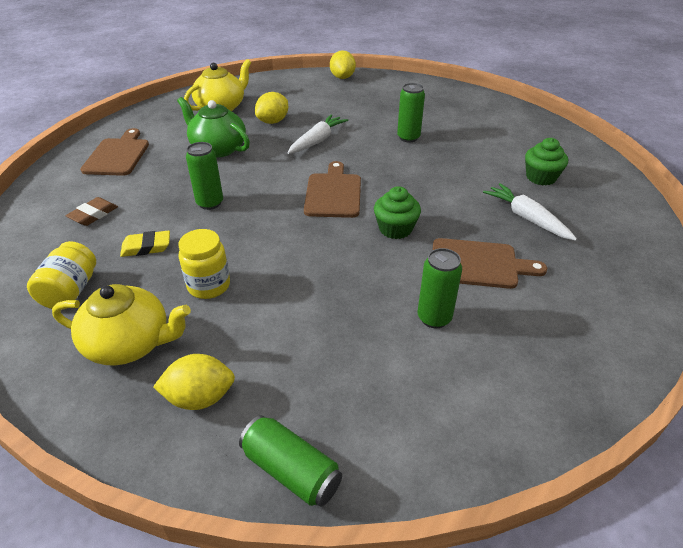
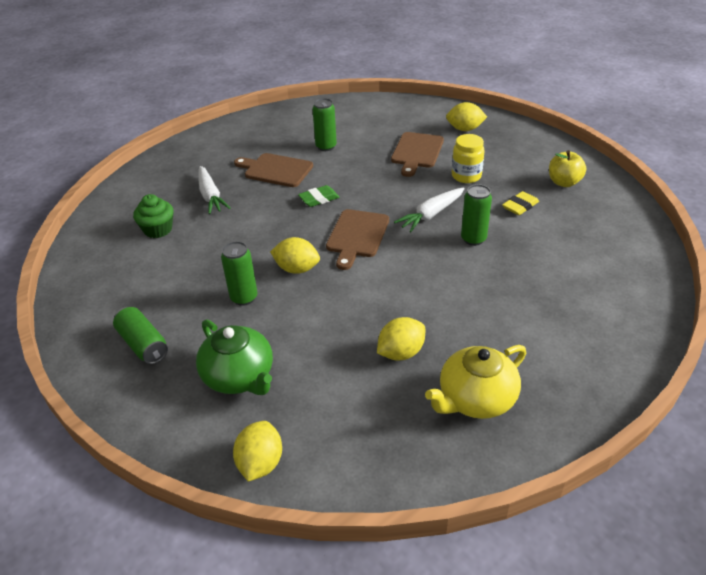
camera: 165 degrees left, 0 degrees up
yellow jar [27,241,96,310] -> yellow apple [549,150,586,187]
yellow teapot [52,284,191,366] -> none
brown eraser [65,197,118,226] -> none
brown cutting board [80,128,149,176] -> brown cutting board moved to [391,132,444,177]
yellow eraser [120,231,170,257] -> yellow eraser turned 45 degrees counterclockwise [502,191,539,215]
green teapot [177,97,250,157] -> green teapot moved to [196,319,273,395]
green can [239,415,342,507] -> green can moved to [113,307,168,364]
white carrot [287,114,348,154] -> white carrot moved to [394,188,465,232]
green cupcake [374,186,421,239] -> green eraser [298,185,340,207]
none -> yellow lemon [270,237,320,274]

